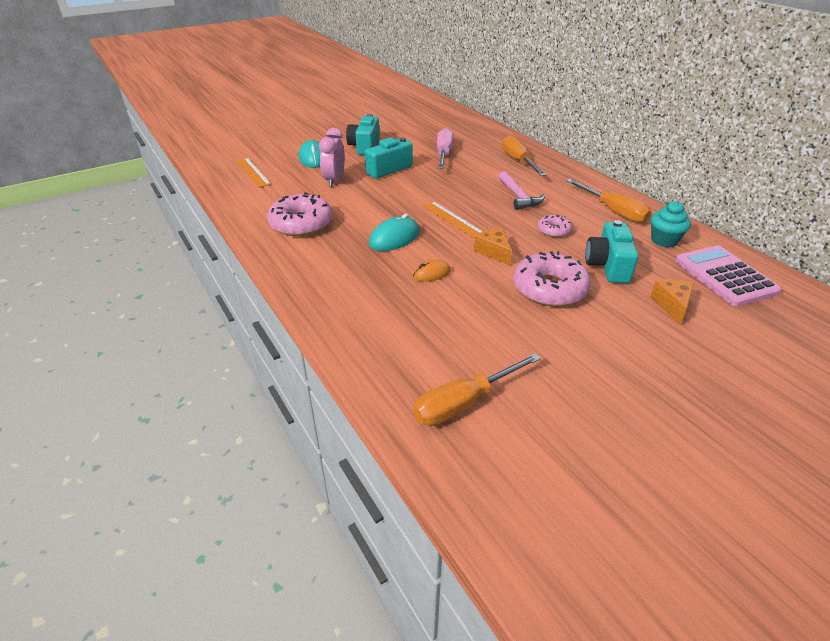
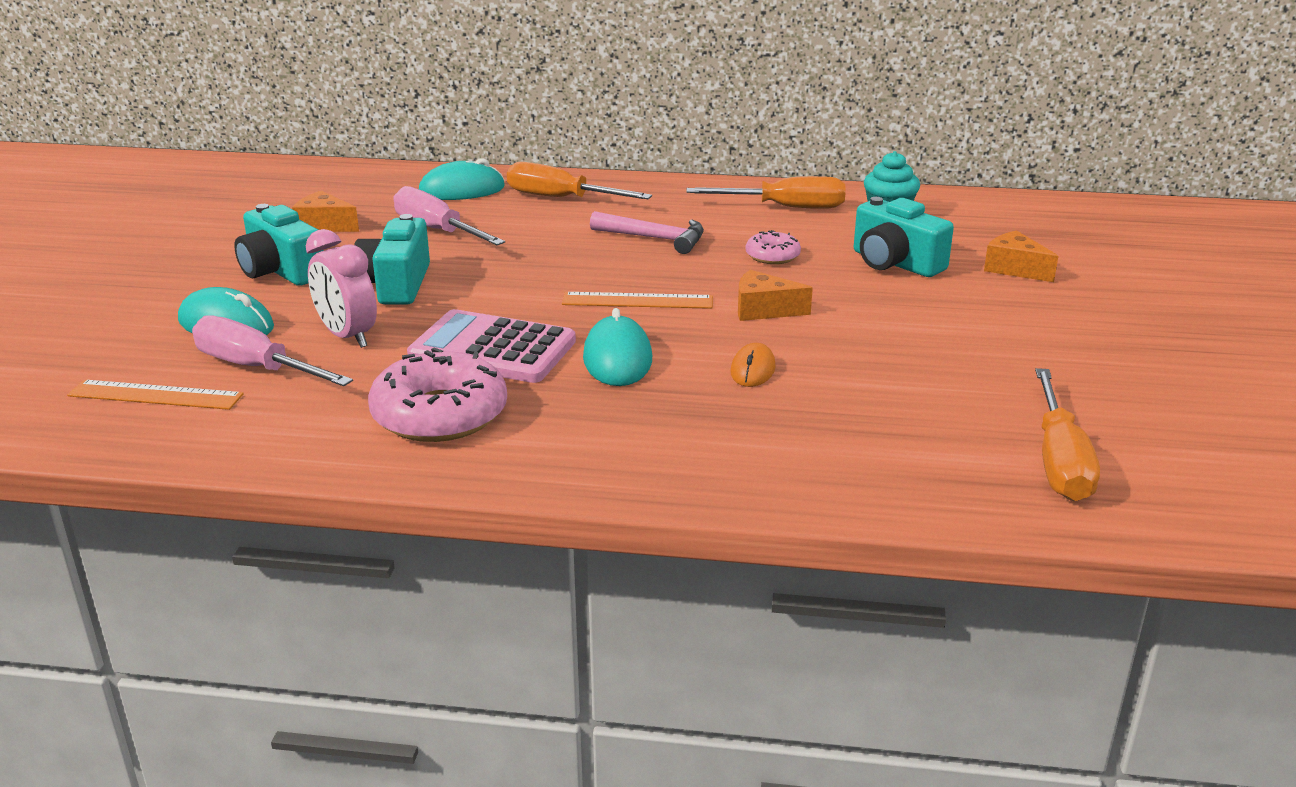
camera: 50 degrees left, 10 degrees down
pink donut [514,251,591,307] -> none
pink calculator [675,245,781,306] -> pink calculator moved to [407,309,576,383]
none -> pink screwdriver [192,315,353,386]
none -> orange cheese [292,190,359,232]
none -> turquoise mouse [419,158,505,200]

